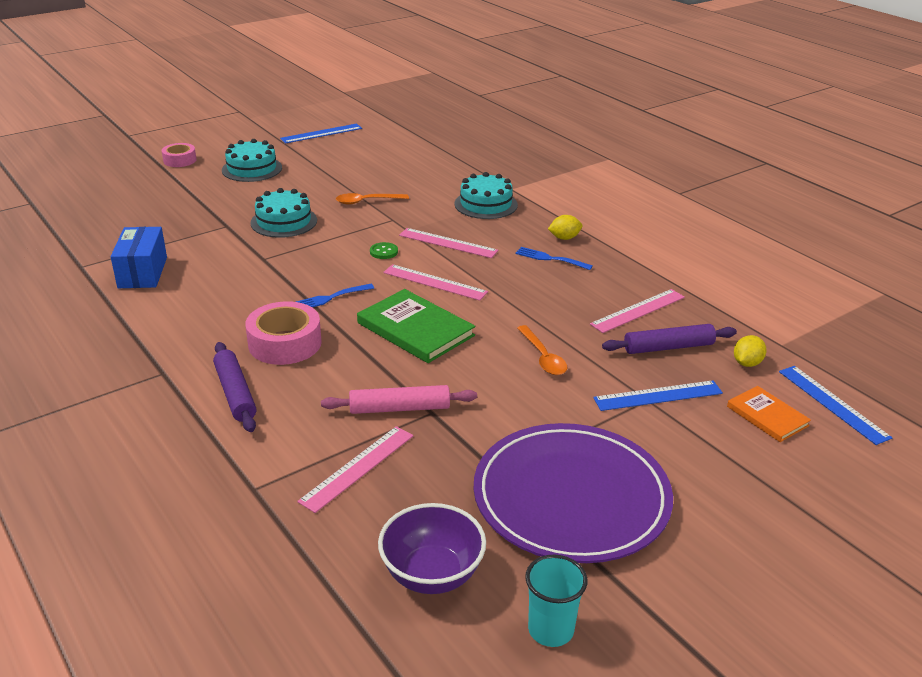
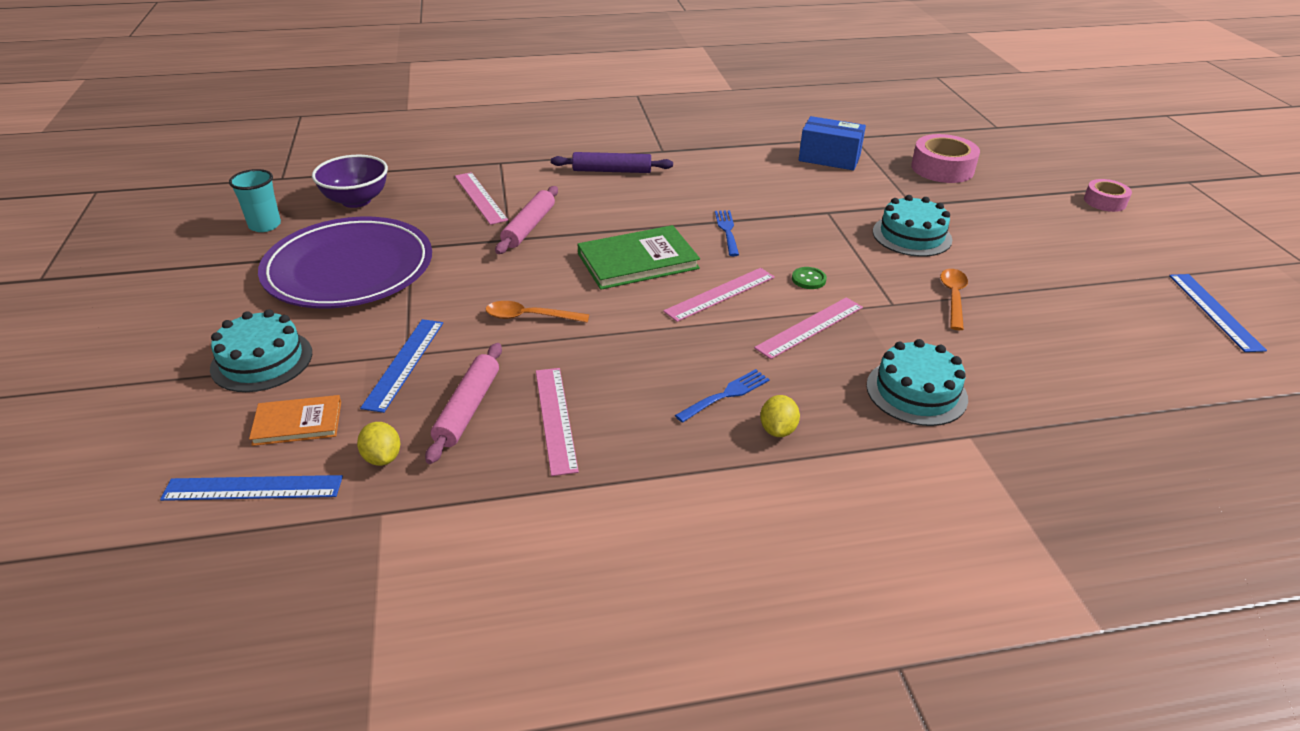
camera: 115 degrees right, 5 degrees up
turquoise cake [222,139,282,182] -> turquoise cake moved to [210,309,312,392]
pink tape [245,301,322,365] -> pink tape moved to [911,134,980,183]
purple rolling pin [602,324,737,354] -> pink rolling pin [425,343,502,464]

